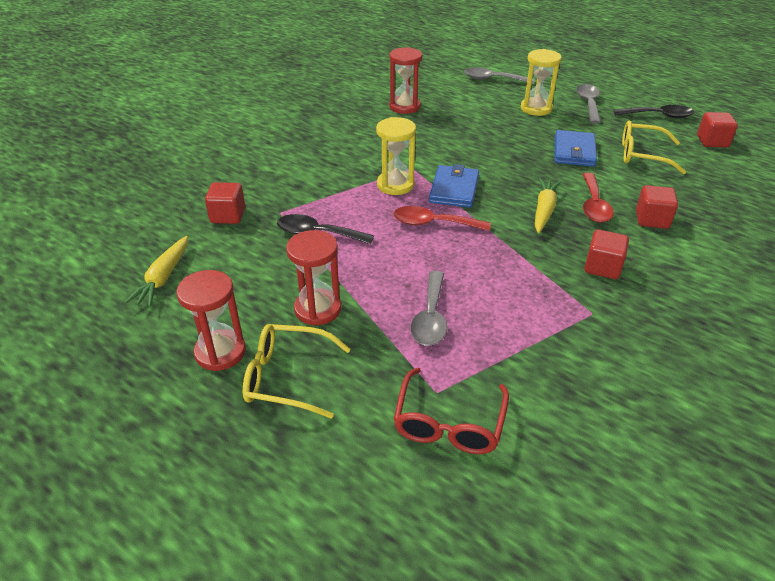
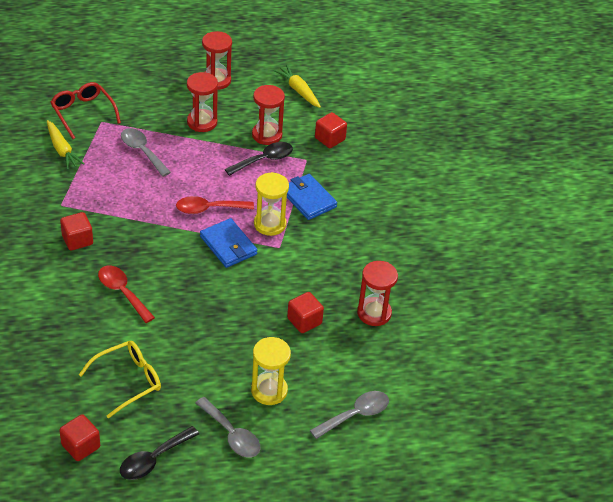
camera: 130 degrees right, 5 degrees up
yellow glasses [243,324,351,419] -> none
red spoon [393,206,491,231] -> red spoon turned 150 degrees counterclockwise [176,196,254,214]
yellow carrot [535,178,561,233] -> yellow carrot moved to [47,120,84,170]
blue wallet [555,130,597,167] -> blue wallet moved to [287,174,337,220]
red cube [636,185,678,229] -> red cube moved to [287,292,324,333]
none -> red hourglass [252,85,285,145]

